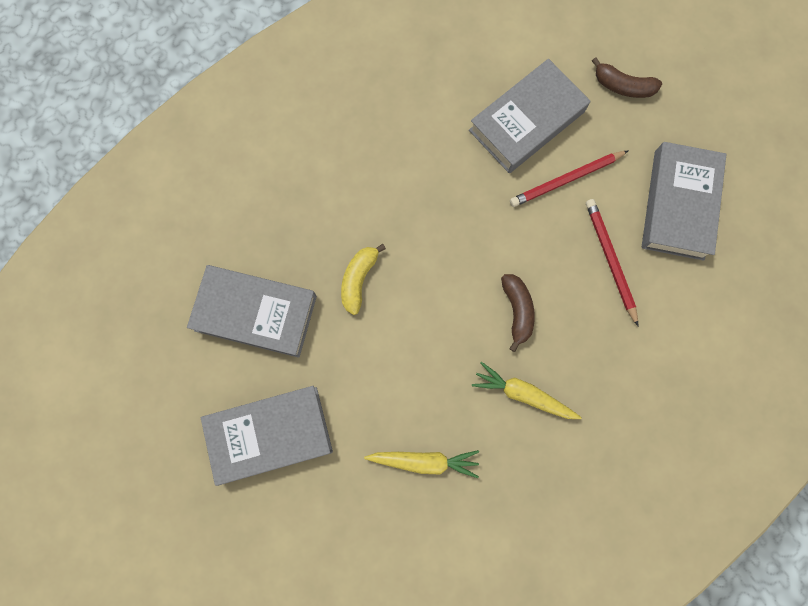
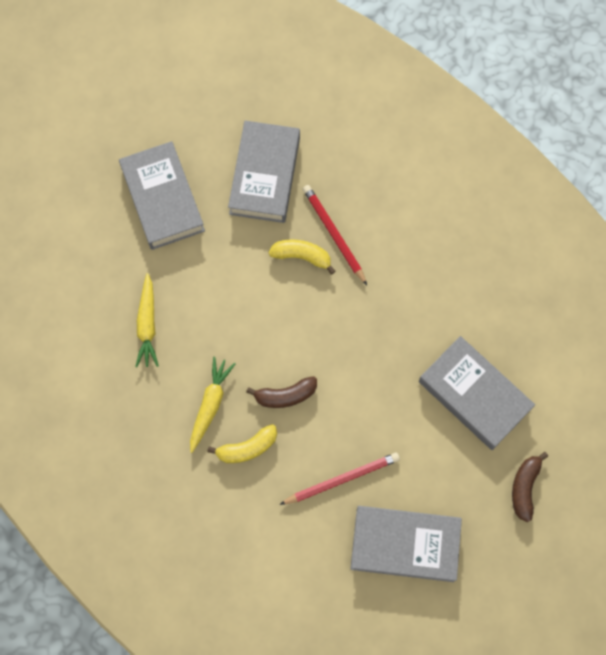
camera: 85 degrees right, 5 degrees down
red pencil [510,150,629,207] -> red pencil moved to [303,185,367,285]
none -> yellow banana [207,424,277,463]

